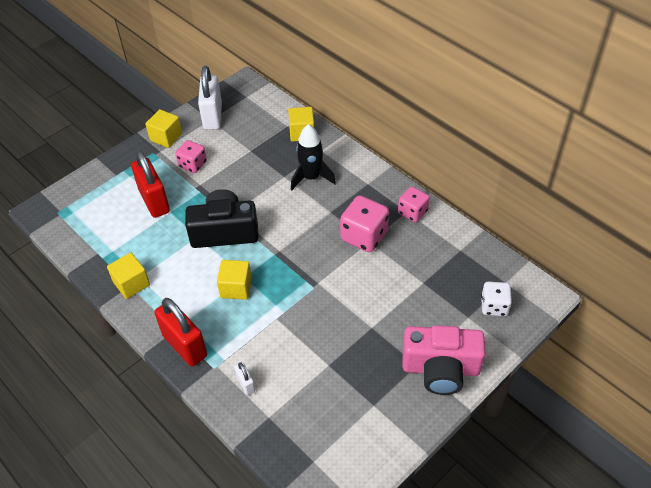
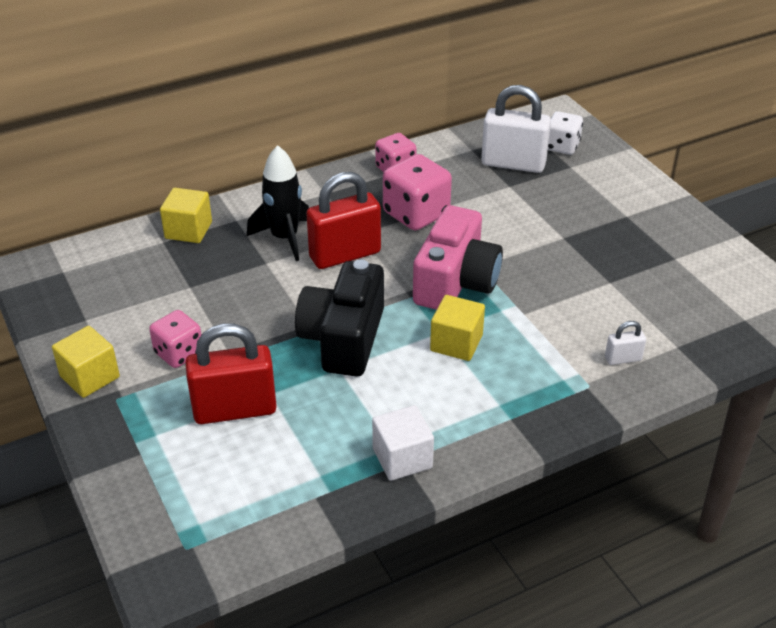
camera: 75 degrees left, 10 degrees down
yellow cube [107,253,150,299] -> white cube [372,405,434,481]
red padlock [154,298,207,367] -> red padlock moved to [306,172,381,269]
white padlock [198,66,222,130] -> white padlock moved to [481,85,551,173]
pink camera [402,325,486,395] -> pink camera moved to [413,205,503,310]

